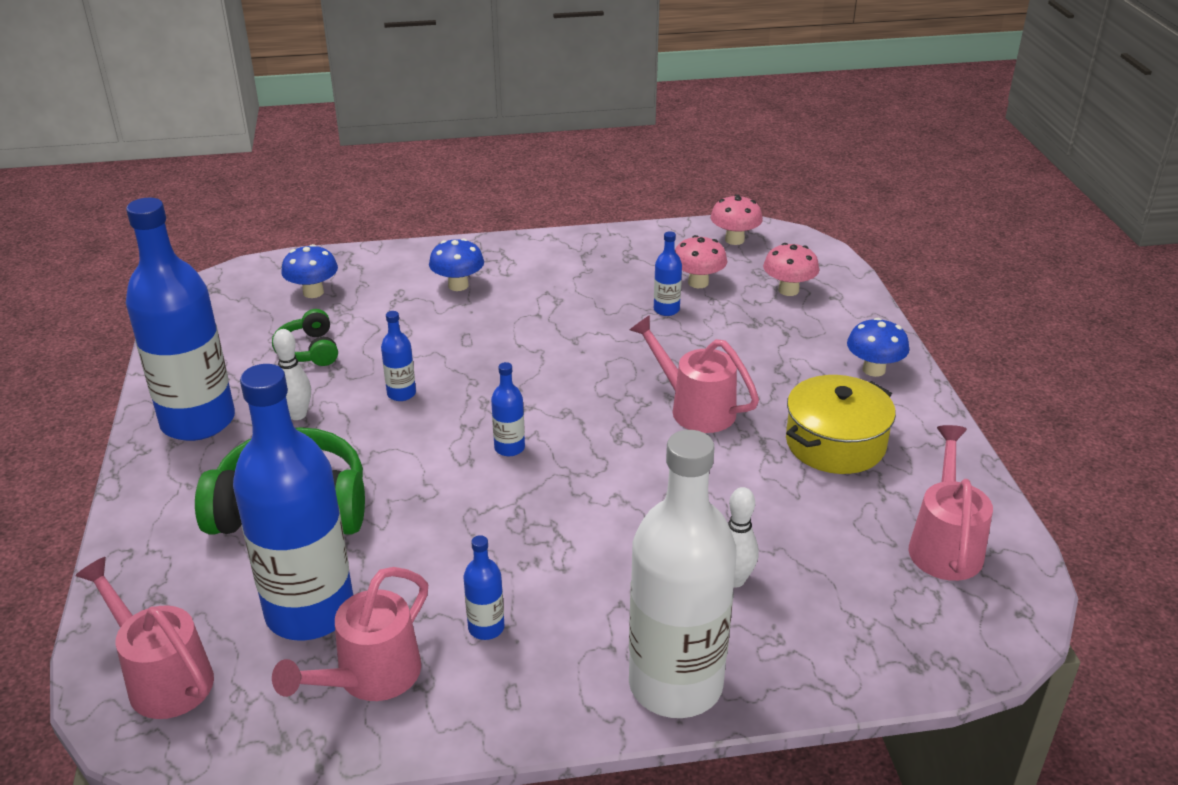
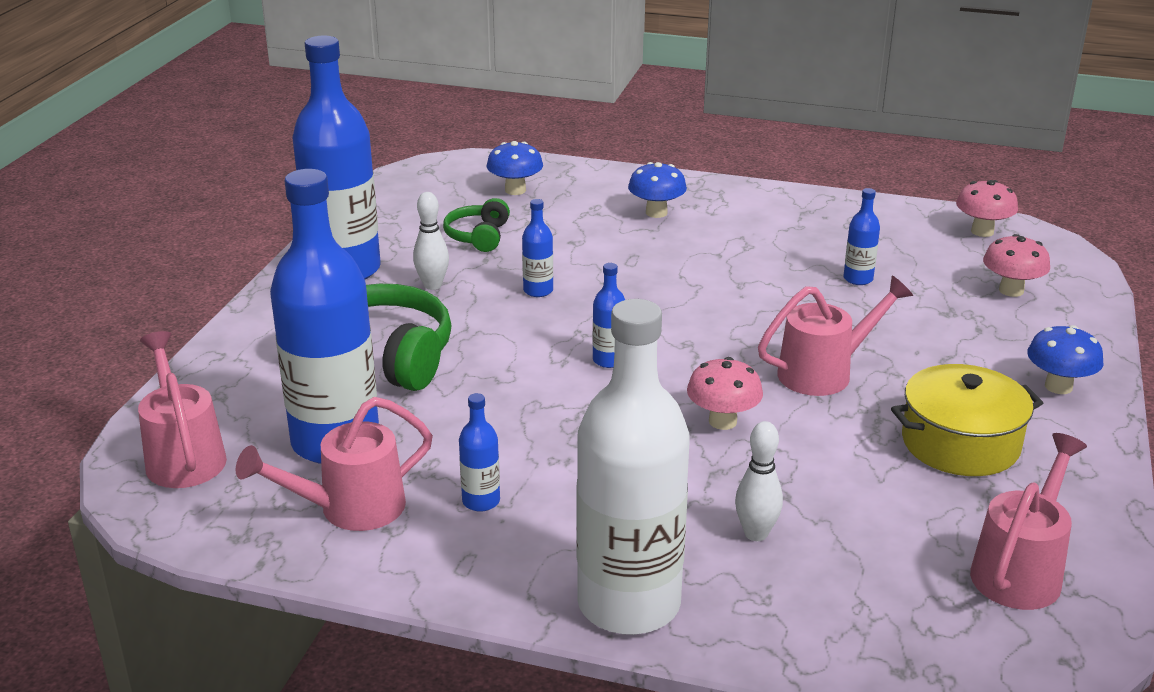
camera: 25 degrees right, 5 degrees down
pink watering can [630,315,759,433] -> pink watering can turned 90 degrees clockwise [758,276,913,396]
pink mushroom [675,235,727,288] -> pink mushroom moved to [687,357,763,430]

